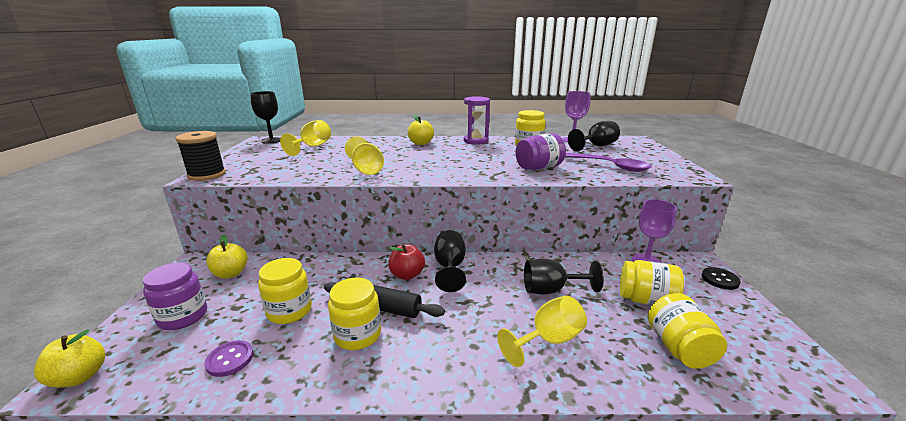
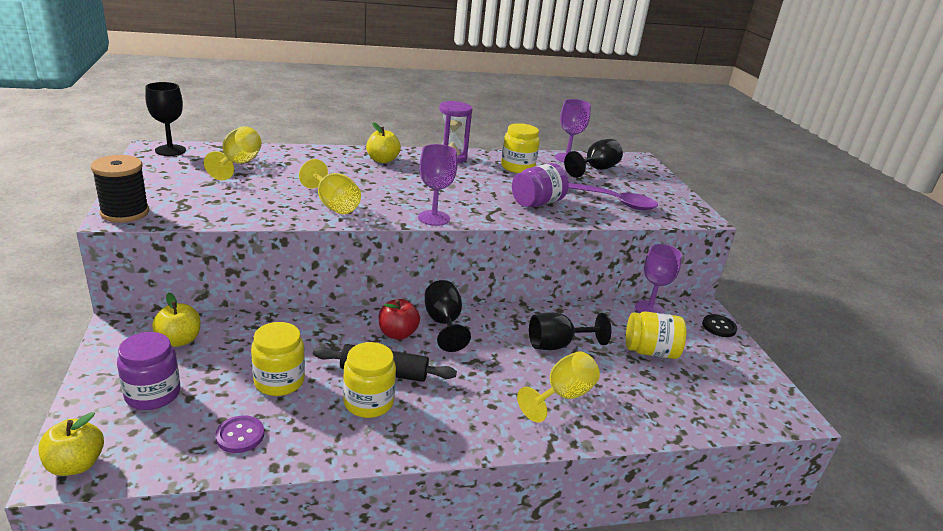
camera: 15 degrees left, 5 degrees up
yellow jar [648,293,727,369] -> none
none -> purple goblet [418,144,457,226]

